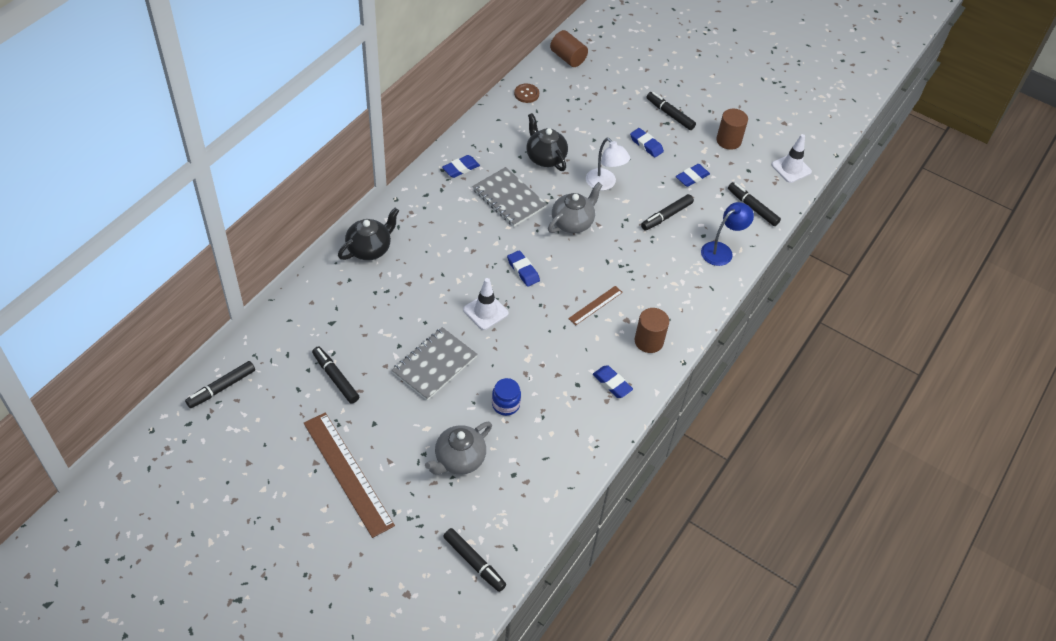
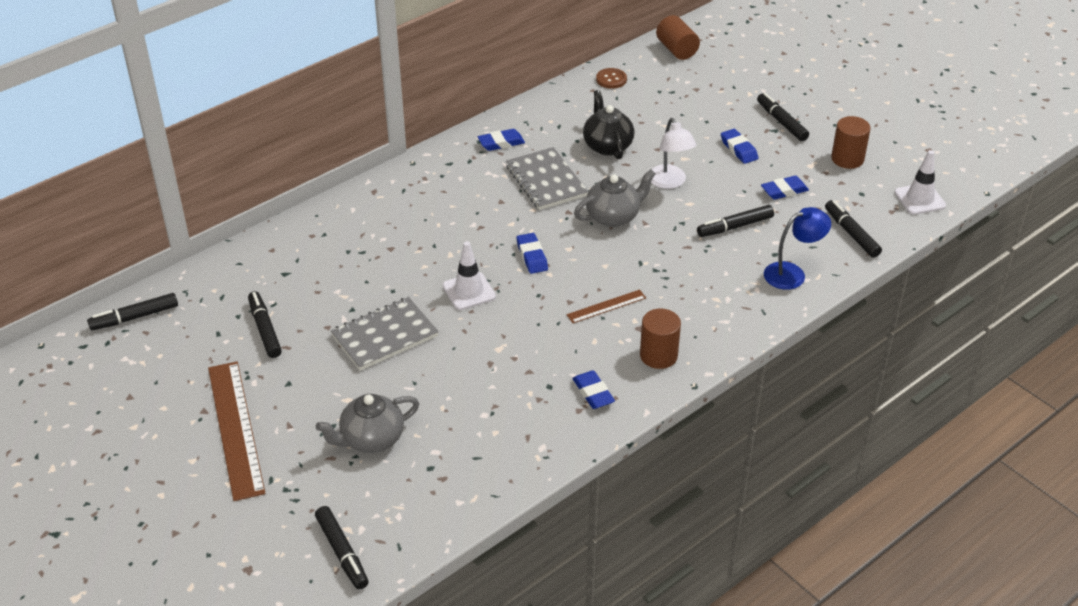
camera: 20 degrees right, 10 degrees down
black teapot [338,208,399,260] -> none
blue jar [492,378,521,416] -> none

